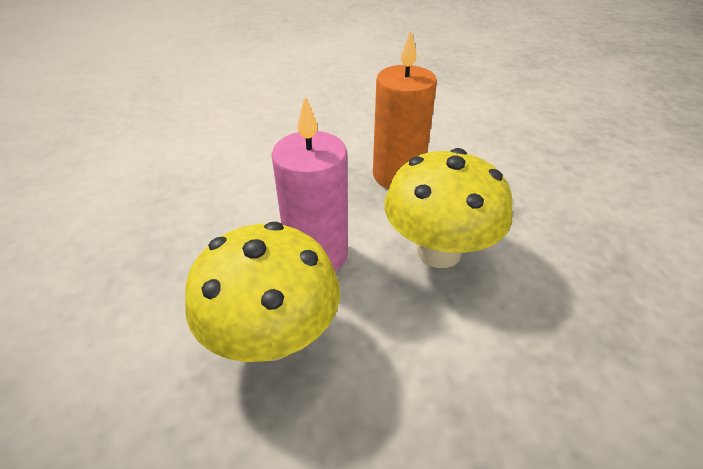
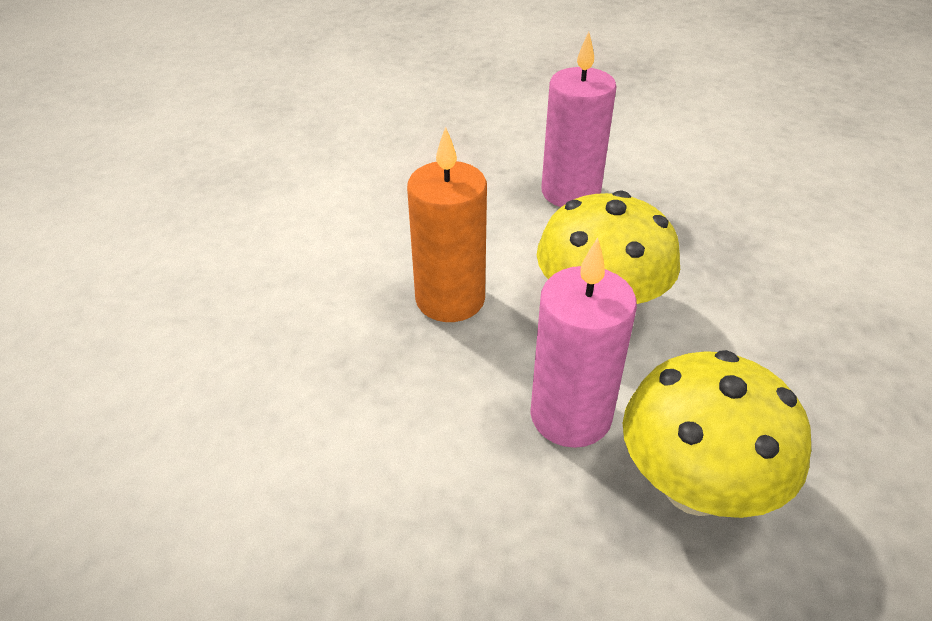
camera: 70 degrees left, 0 degrees up
none -> pink candle [541,32,617,207]

